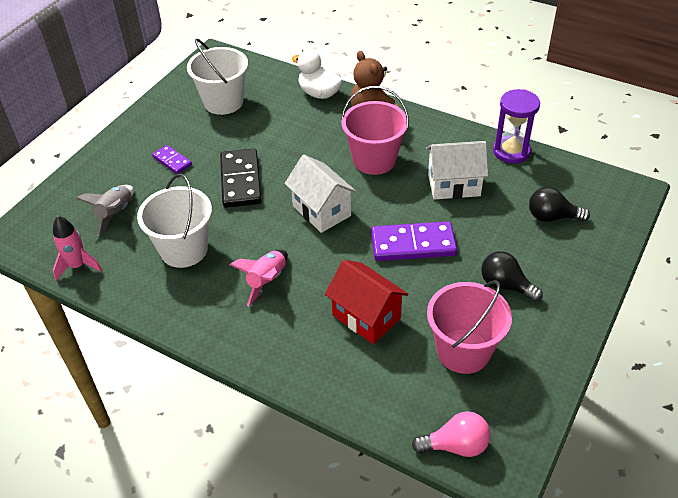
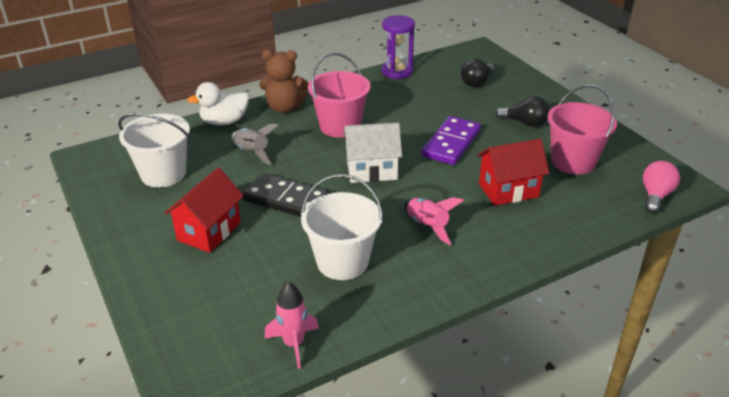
camera: 60 degrees left, 10 degrees down
grey rocket [76,185,134,236] -> grey rocket moved to [232,124,278,165]
purple domino [152,145,192,174] -> red house [164,167,244,253]
white house [426,141,488,200] -> none
black light bulb [481,251,543,302] -> black light bulb turned 135 degrees counterclockwise [495,96,550,127]

